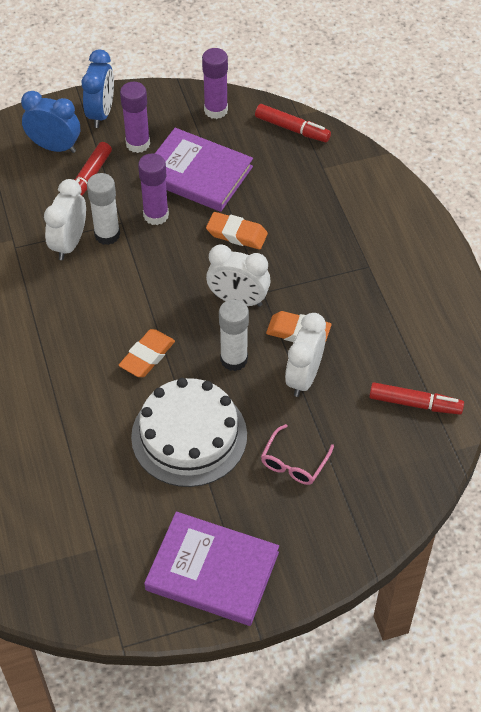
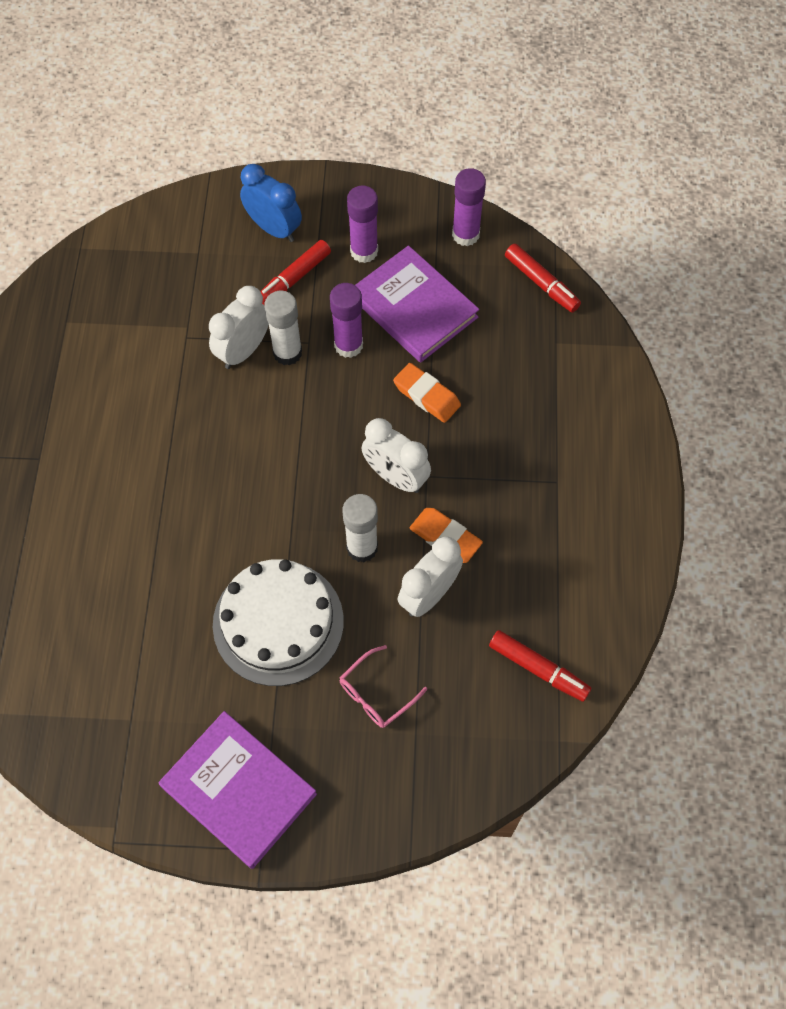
camera: 20 degrees right, 10 degrees up
blue clock [82,50,114,128] -> none
orange eraser [119,329,175,377] -> none

